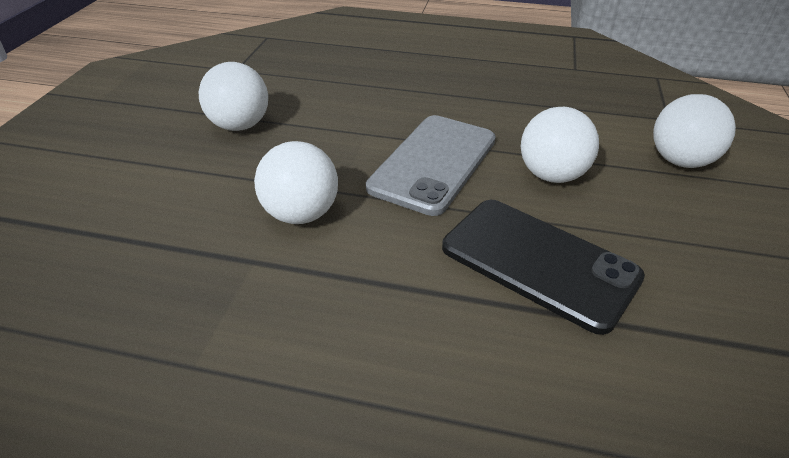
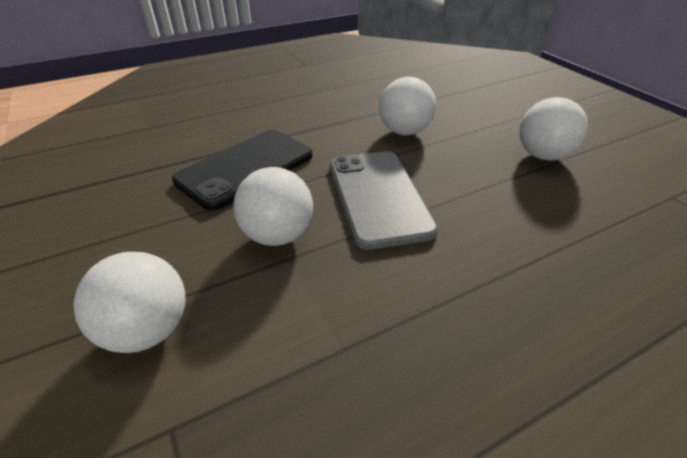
camera: 140 degrees right, 0 degrees up
black phone [442,200,645,335] -> black phone turned 45 degrees counterclockwise [172,130,312,211]

